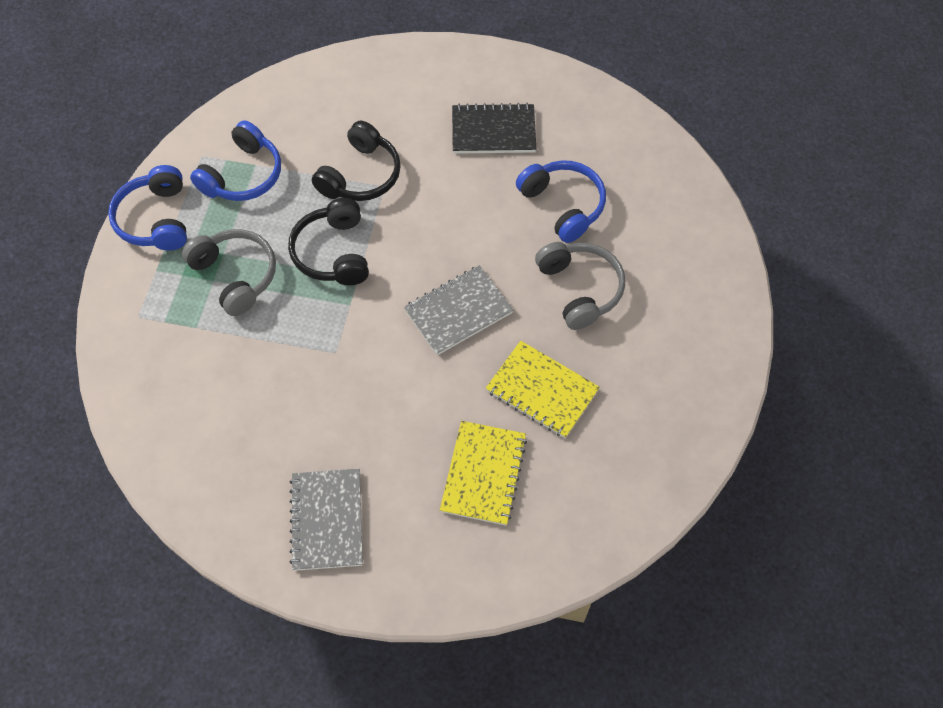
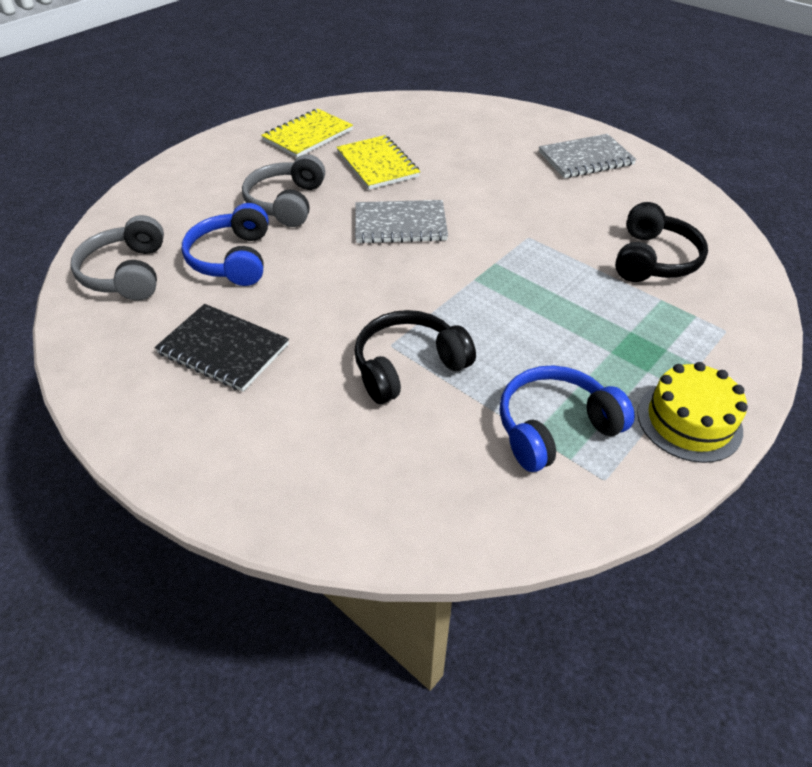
camera: 150 degrees left, 15 degrees down
blue headphones [108,165,187,251] -> yellow cake [637,362,748,463]
grey headphones [182,229,276,316] -> grey headphones moved to [71,215,164,300]
black headphones [288,198,369,285] -> black headphones moved to [615,202,708,282]
grey notebook [289,469,363,571] -> grey notebook turned 45 degrees clockwise [539,134,637,178]
yellow notebook [440,421,527,525] -> yellow notebook moved to [261,109,353,158]

